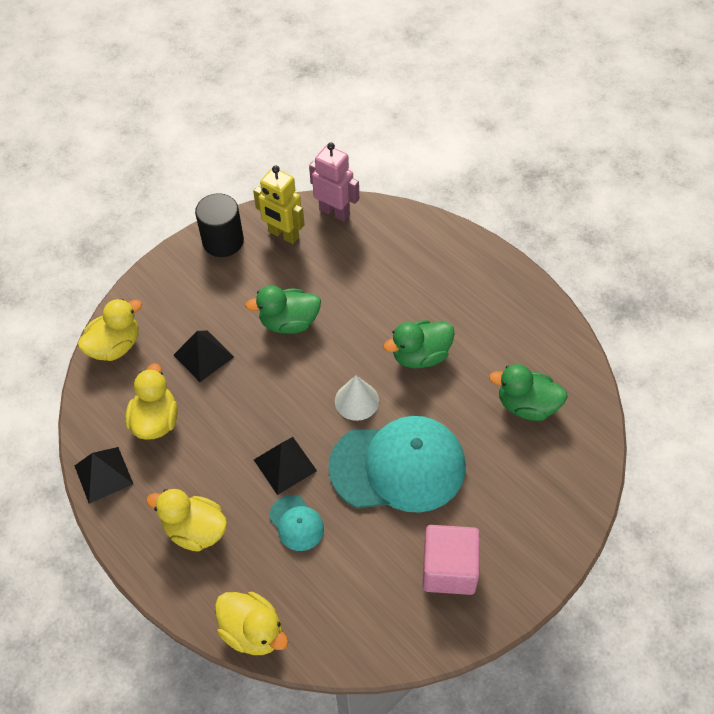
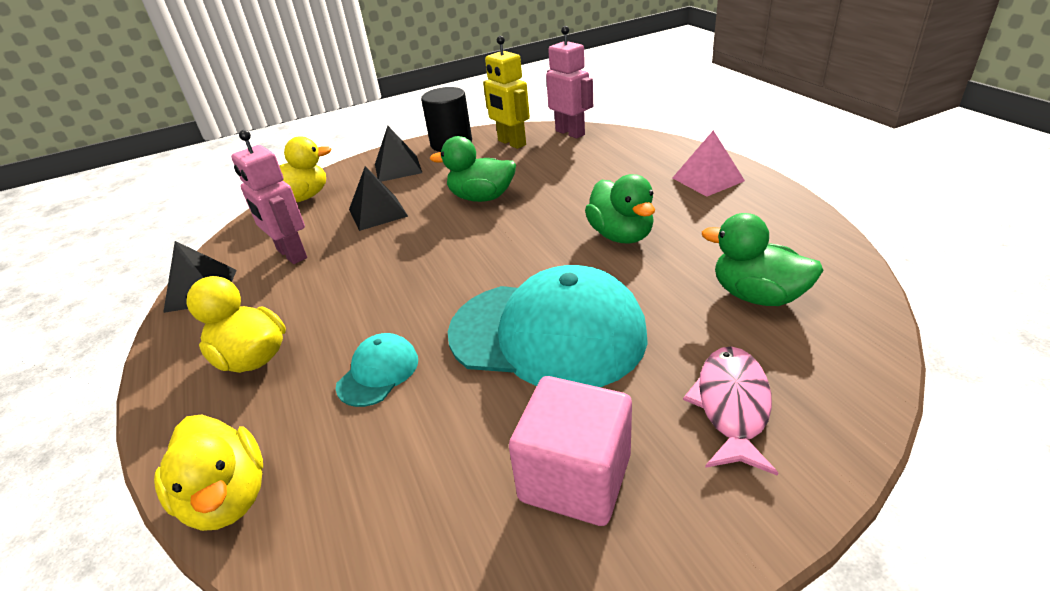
camera: 20 degrees right, 20 degrees down
yellow duck [125,363,178,440] -> pink robot [231,130,307,264]
black pyramid [254,437,317,495] -> black pyramid moved to [375,126,422,182]
turquoise cap [269,495,324,551] -> turquoise cap turned 135 degrees counterclockwise [336,333,418,407]
white cone [335,375,379,421] -> none
green duck [383,320,455,368] -> green duck turned 105 degrees counterclockwise [585,174,655,244]
none -> pink pyramid [673,130,745,197]
none -> pink fish [683,346,778,476]

